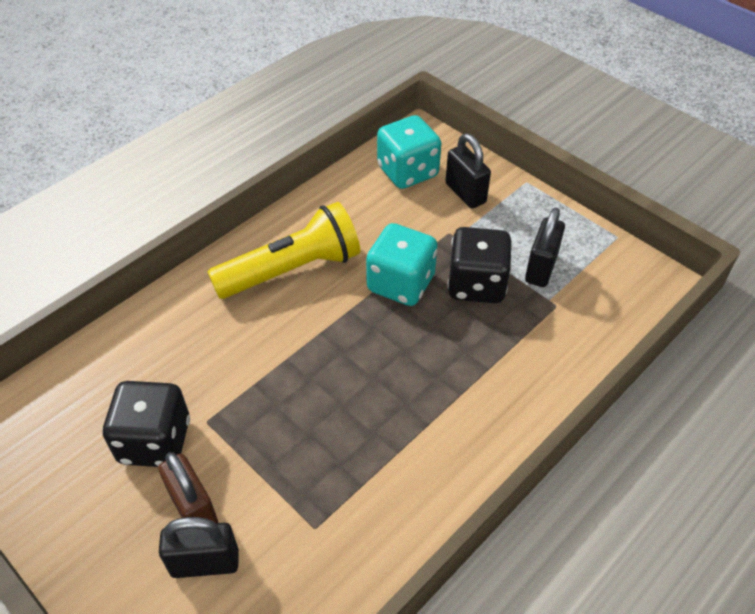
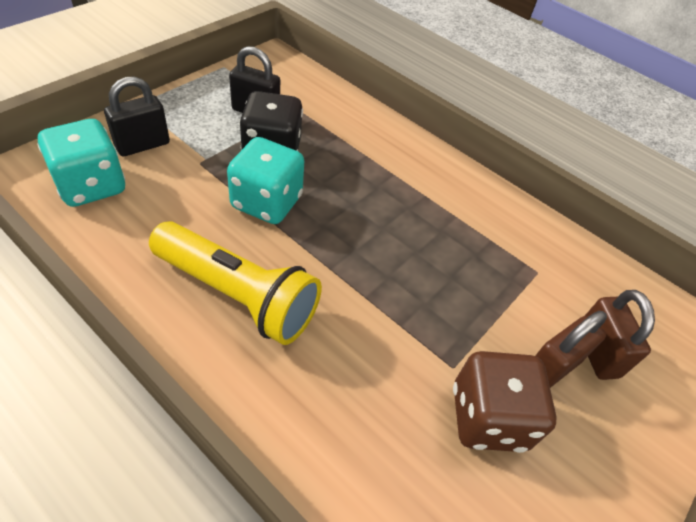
camera: 100 degrees left, 0 degrees up
black dice [102,381,190,467] -> brown dice [453,351,556,453]
black padlock [159,517,239,578] -> brown padlock [585,290,655,380]
yellow flashlight [208,202,360,299] -> yellow flashlight turned 150 degrees clockwise [149,221,322,345]

